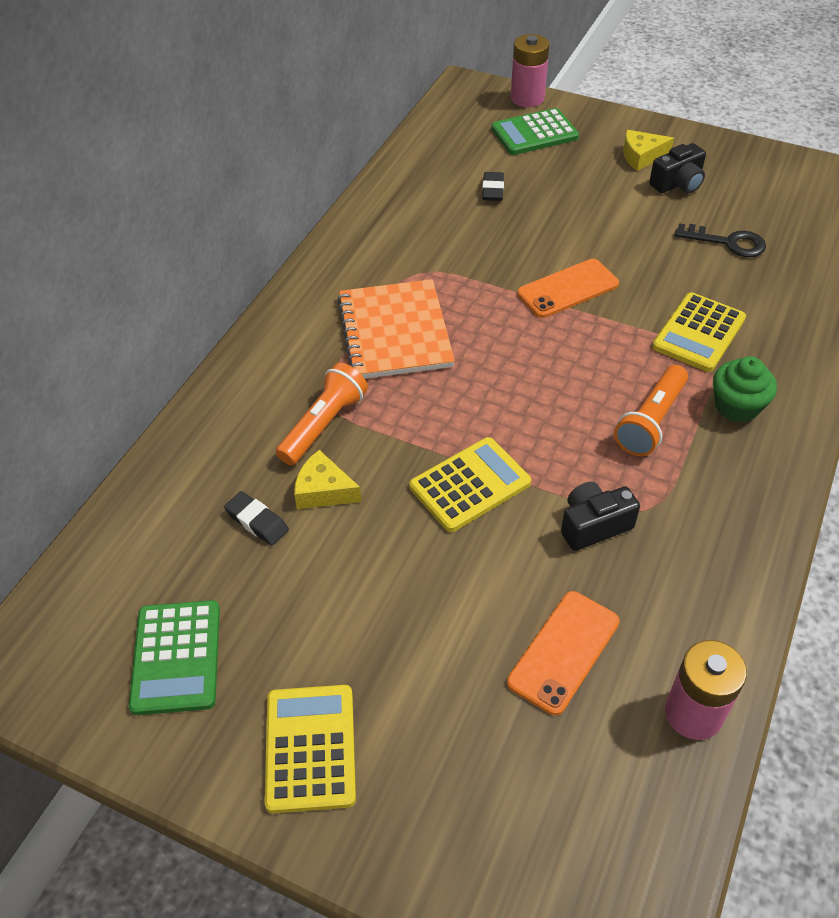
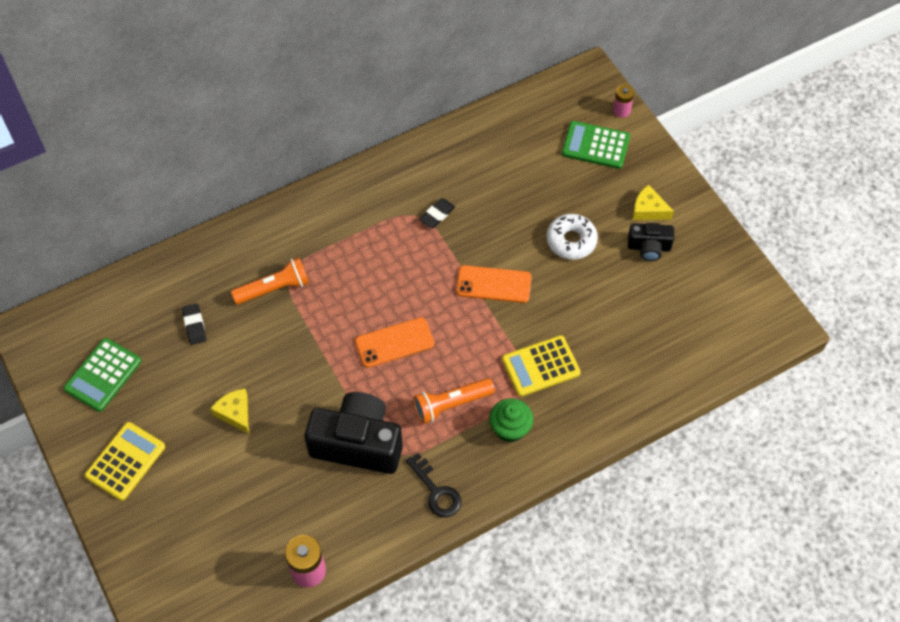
camera: 35 degrees right, 10 degrees up
yellow cheese [294,450,361,509] -> yellow cheese moved to [210,389,249,434]
orange notebook [337,279,455,379] -> none
yellow calculator [409,437,531,532] -> none
black eraser [482,172,504,201] -> black eraser moved to [419,198,455,228]
orange phone [507,591,620,715] -> orange phone moved to [355,317,434,368]
pink battery [511,34,550,107] -> pink battery [613,84,634,118], size x0.62
black camera [561,482,640,551] -> black camera [305,392,403,474], size x1.92
black key [675,224,766,257] -> black key moved to [406,453,461,518]
none -> white donut [546,214,598,260]

